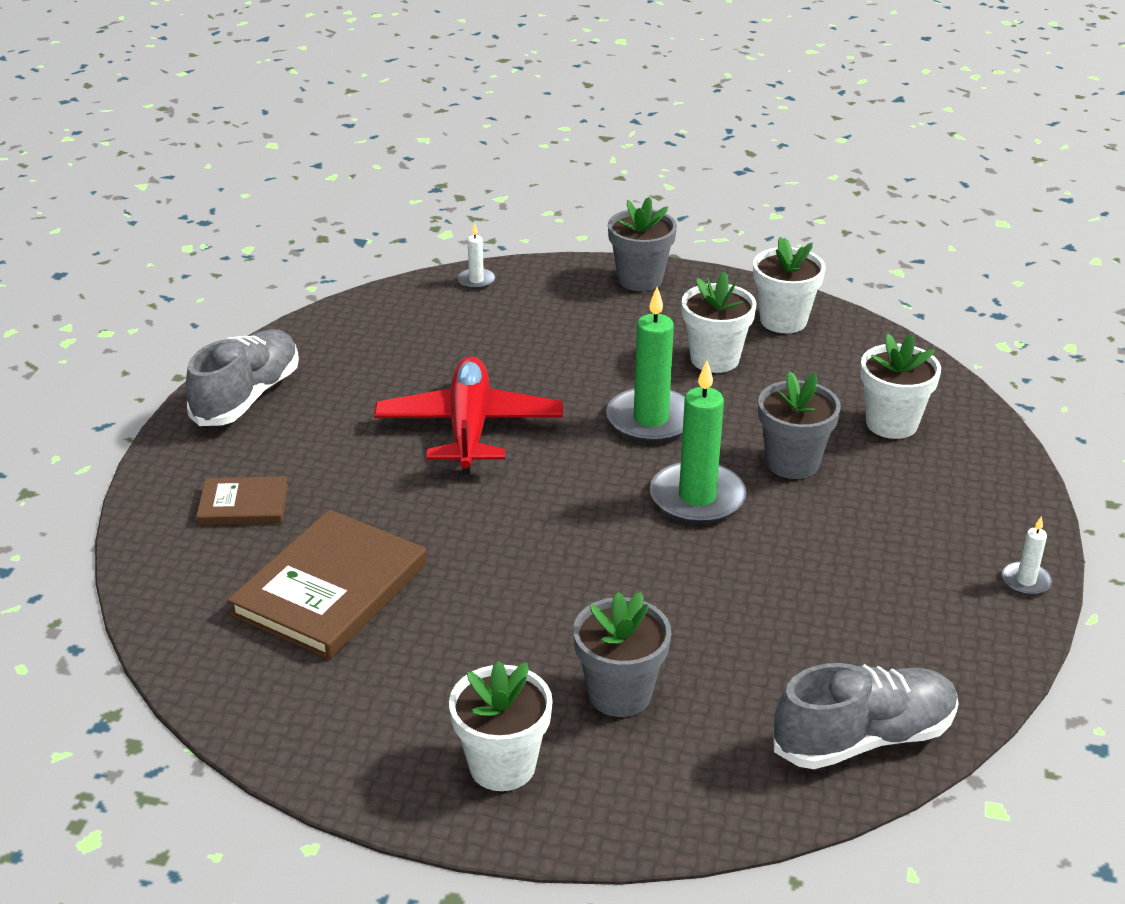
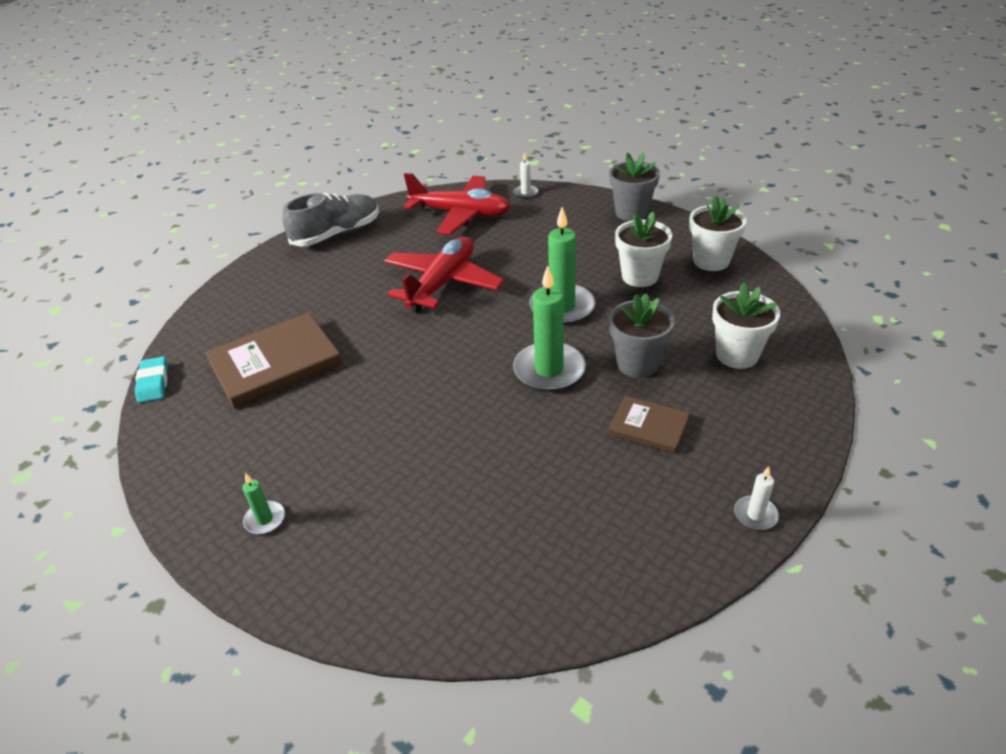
camera: 30 degrees right, 5 degrees up
brown book [196,476,288,525] -> brown book moved to [609,396,690,453]
white flower pot [449,661,553,791] -> green candle [243,473,285,534]
grey flower pot [573,592,671,717] -> none
grey shoe [774,663,958,769] -> none
none -> turquoise eraser [135,356,168,403]
none -> red plane [404,173,511,235]

